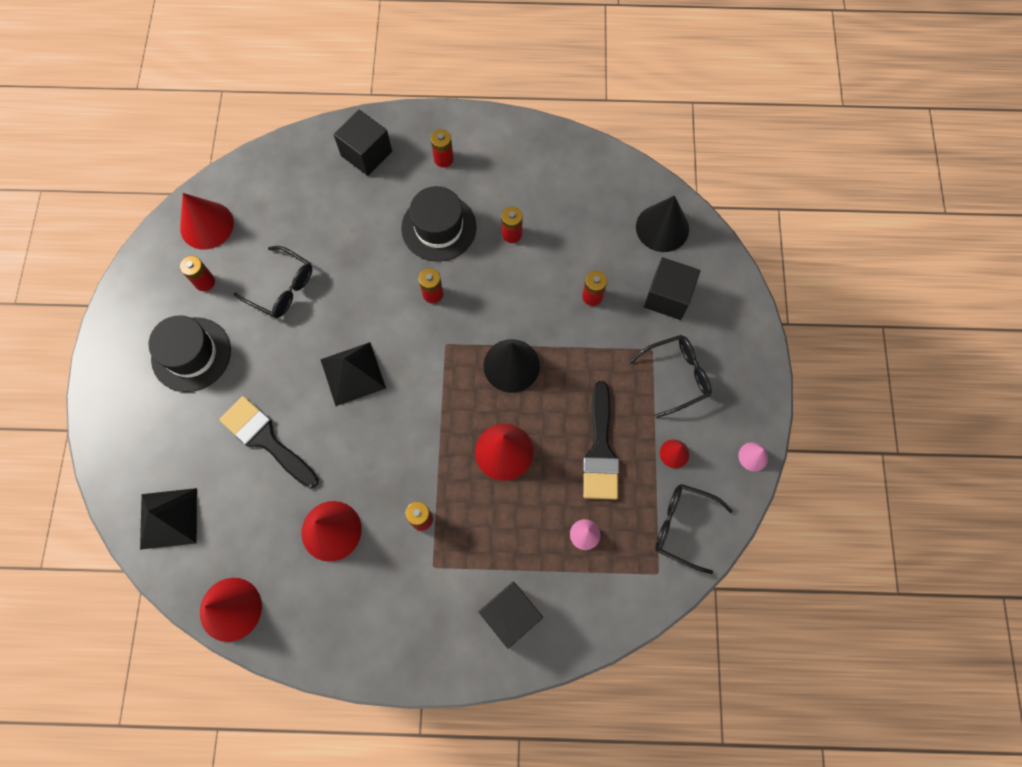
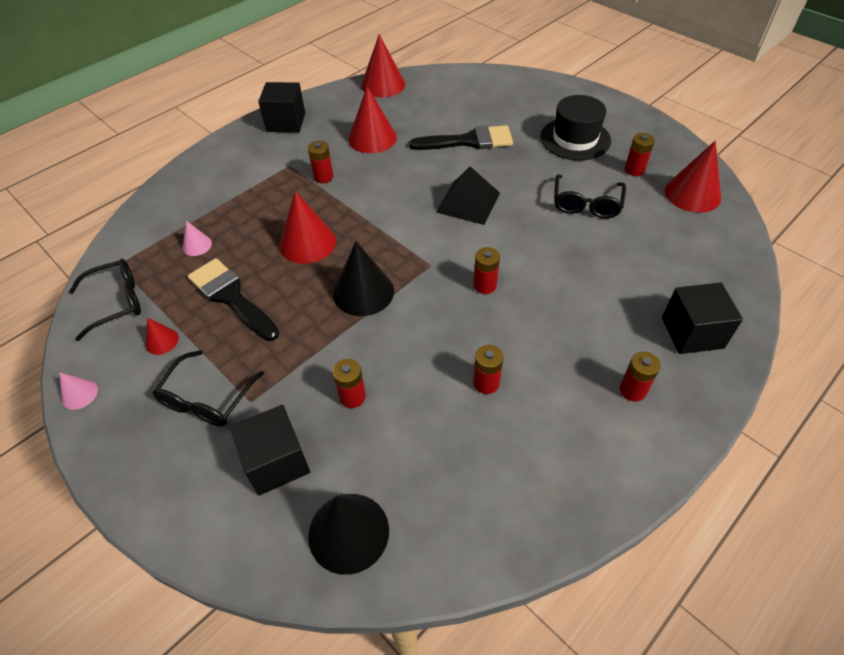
camera: 135 degrees right, 20 degrees down
black pyramid [140,488,197,550] -> none
black glasses [234,246,312,318] -> black glasses turned 60 degrees counterclockwise [554,174,626,219]
black hat [401,186,477,262] -> none
black cube [478,581,543,649] -> black cube moved to [258,82,305,132]

